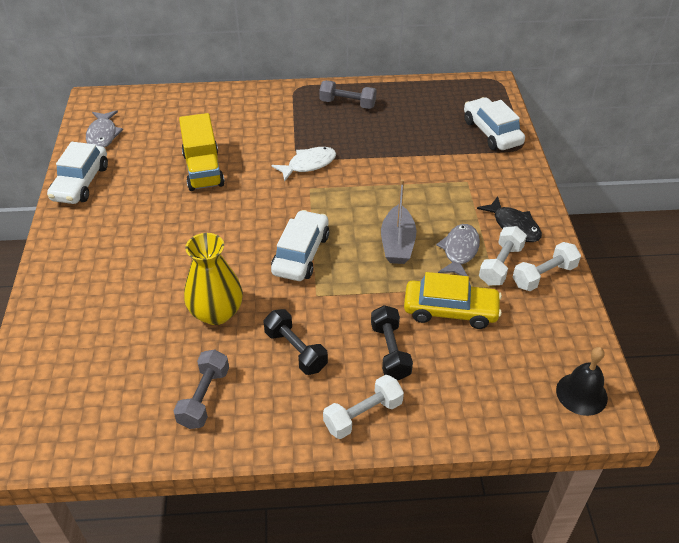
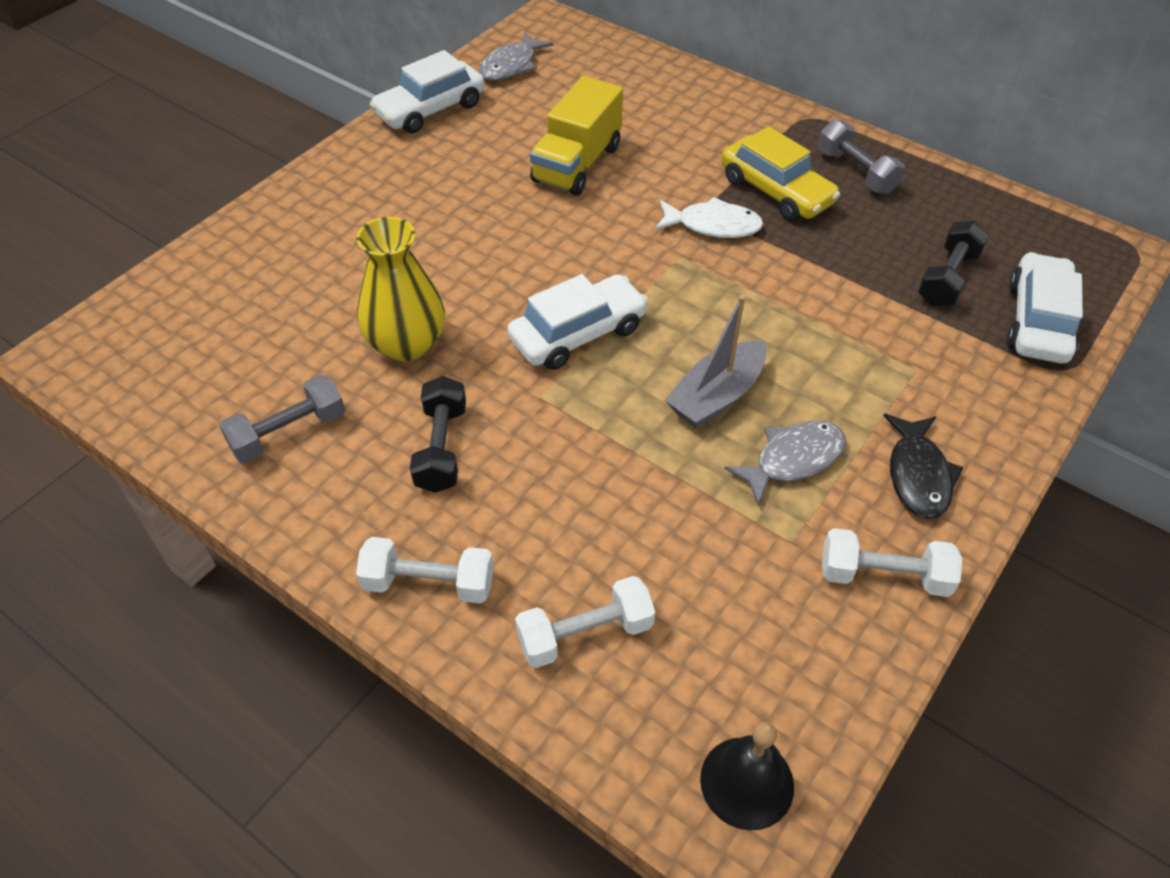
camera: 40 degrees right, 5 degrees up
black dumbbell [371,305,413,380] -> black dumbbell moved to [918,220,989,306]
yellow car [404,272,502,329] -> yellow car moved to [721,126,840,221]
white dumbbell [479,226,527,285] -> white dumbbell moved to [515,576,655,668]

